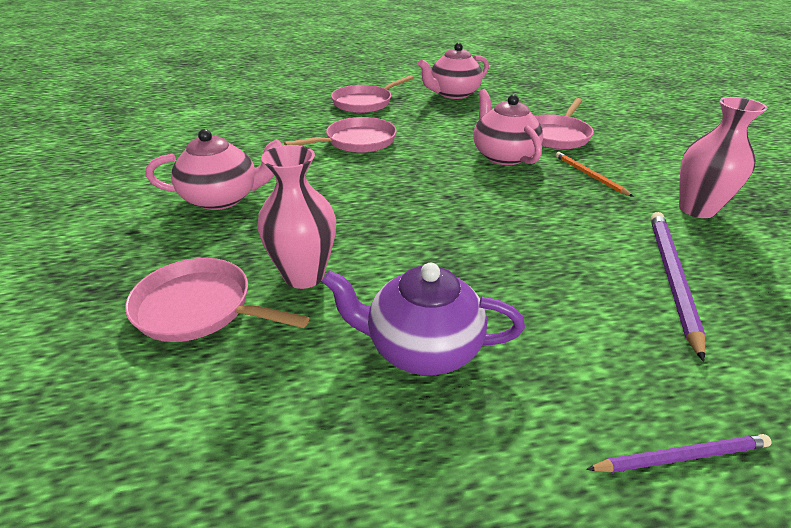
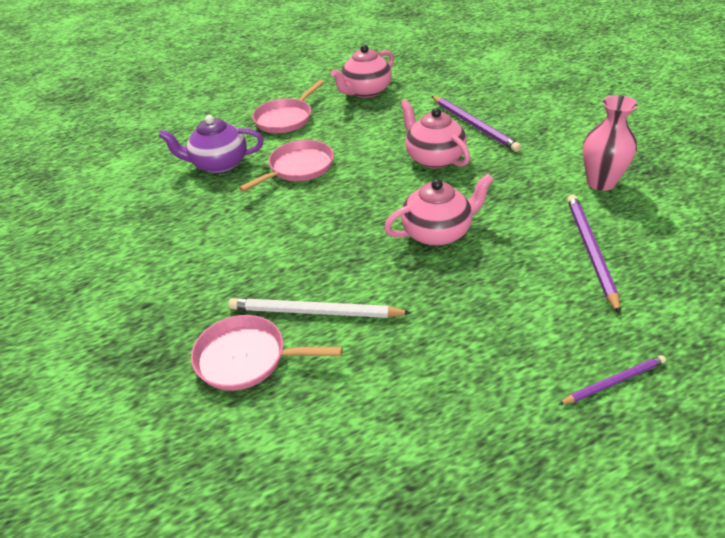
camera: 10 degrees left, 5 degrees up
pink teapot [146,129,283,210] -> pink teapot moved to [384,174,494,246]
pink vase [257,145,336,289] -> white pencil [229,298,411,318]
purple teapot [322,263,525,375] -> purple teapot moved to [159,115,264,174]
pink pan [535,98,594,149] -> purple pencil [432,96,521,152]
orange pencil [555,152,634,197] -> none

